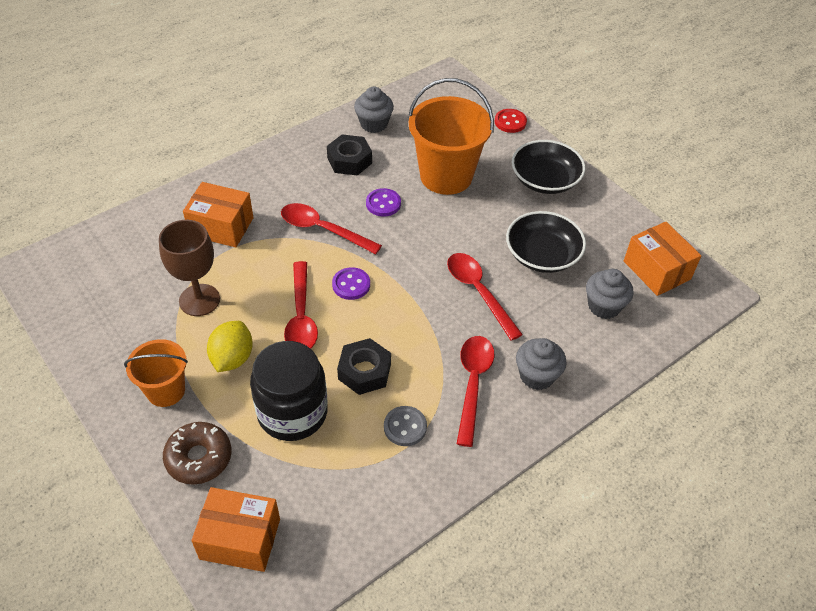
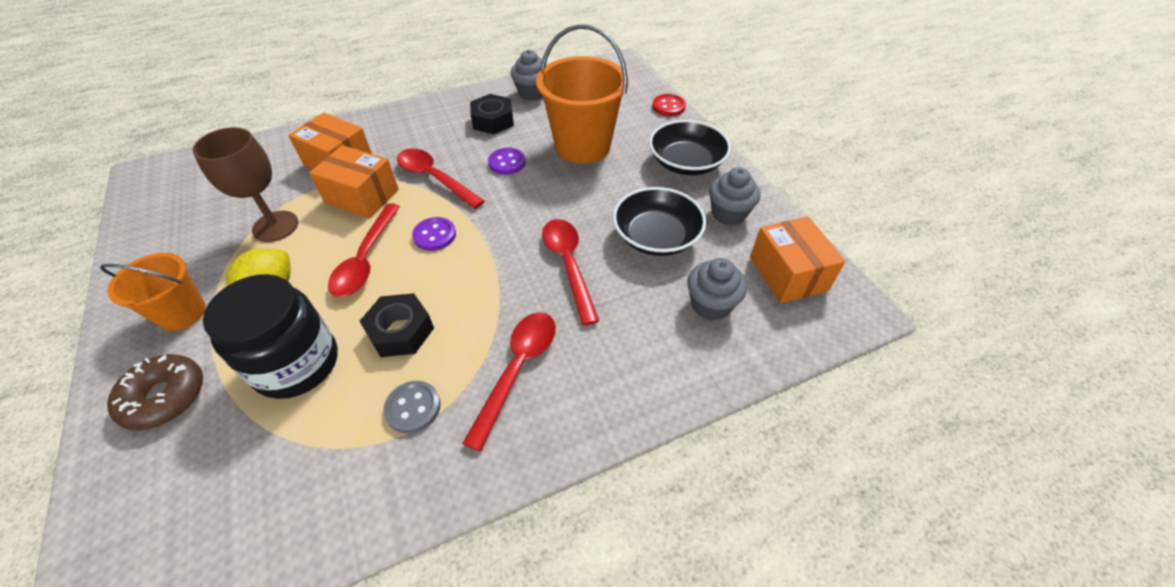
camera: 15 degrees right, 0 degrees up
orange box [191,487,280,572] -> orange box moved to [309,145,399,218]
grey cupcake [516,338,567,390] -> grey cupcake moved to [709,167,761,225]

